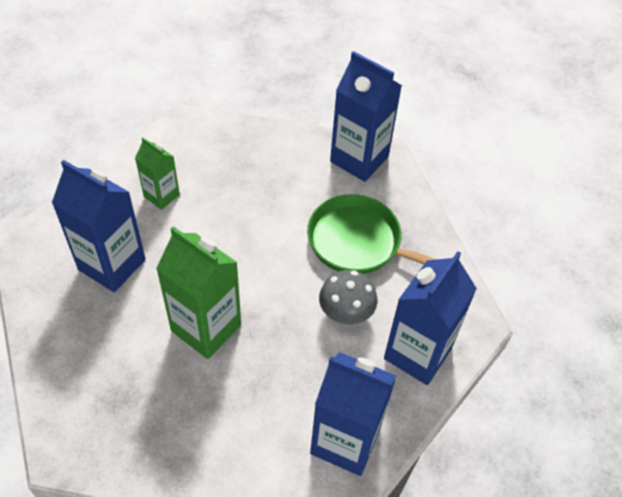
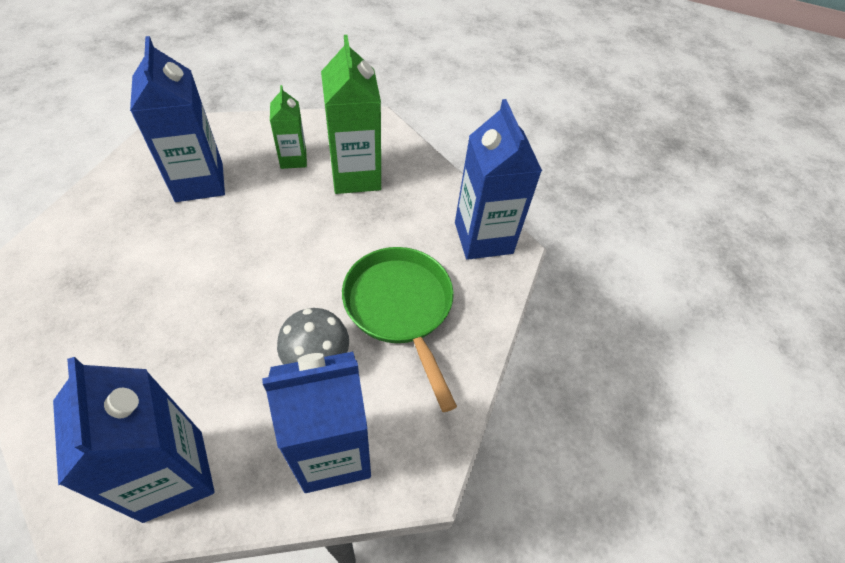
camera: 40 degrees right, 0 degrees up
green carton [156,226,241,359] -> green carton moved to [321,35,381,194]

